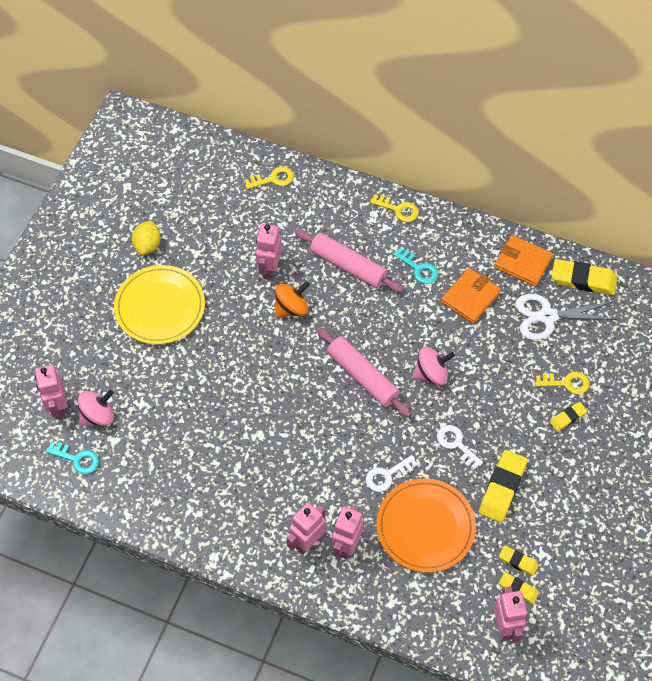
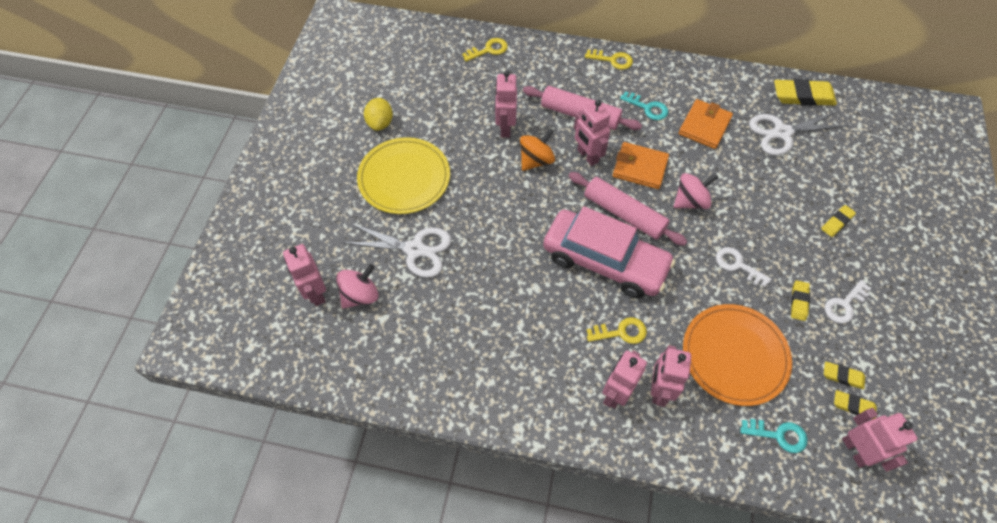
camera: 10 degrees left, 0 degrees up
turquoise key [46,442,99,474] -> turquoise key moved to [740,419,807,453]
white key [366,455,418,492] -> white key moved to [825,280,871,324]
yellow eraser [479,450,528,522] -> yellow eraser [791,280,810,321], size x0.54
orange wallet [494,235,553,286] -> orange wallet moved to [613,142,669,189]
yellow key [535,372,589,394] -> yellow key moved to [587,317,647,344]
none -> white scissors [342,223,452,278]
none -> pink car [543,206,676,298]
none -> pink robot [574,100,610,166]

